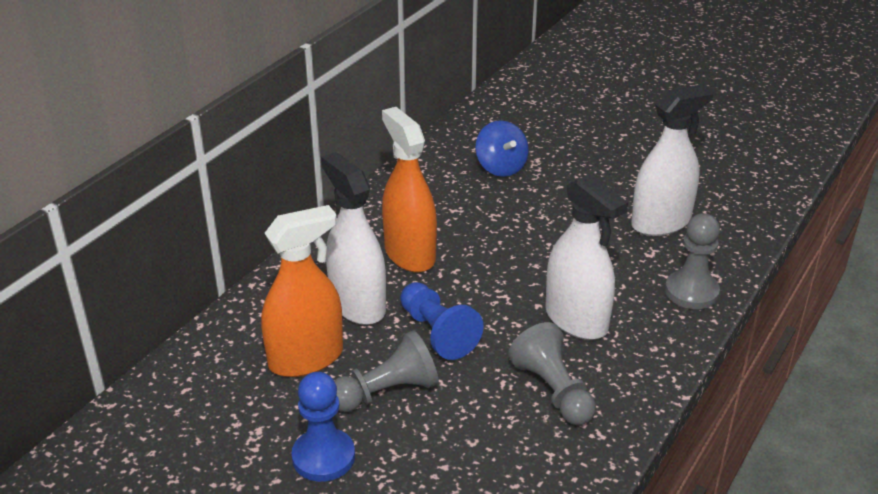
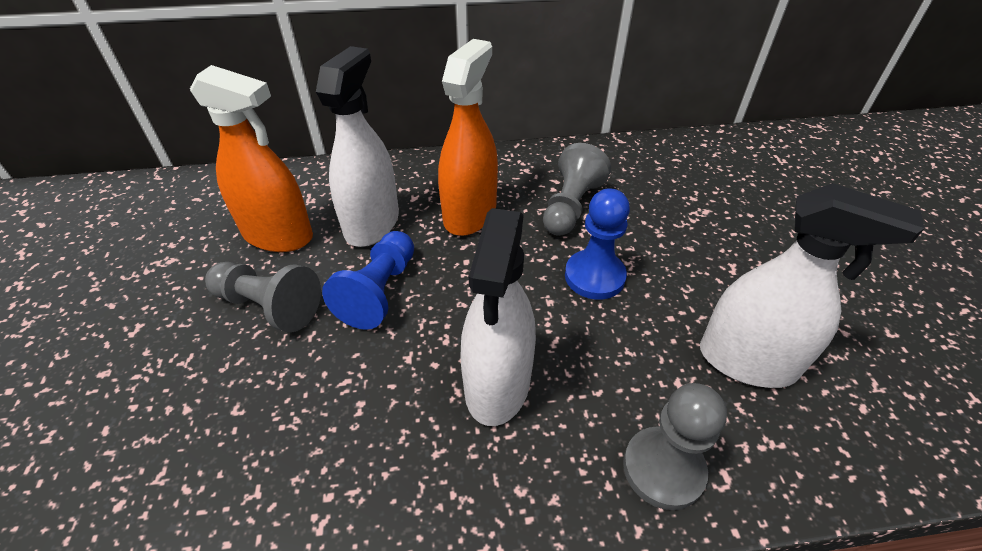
camera: 50 degrees right, 10 degrees up
blue pawn [291,372,355,482] -> blue pawn moved to [565,188,630,300]
blue spinning top [476,120,529,177] -> none
grey pawn [508,322,596,425] -> grey pawn moved to [543,143,611,236]

